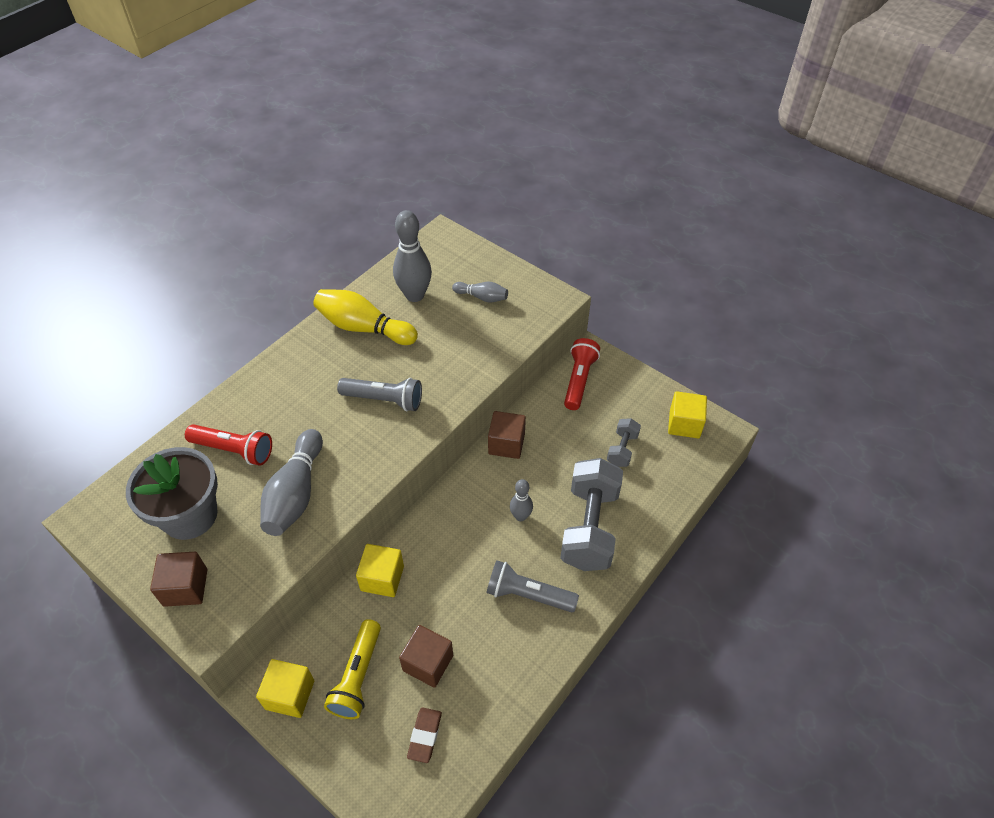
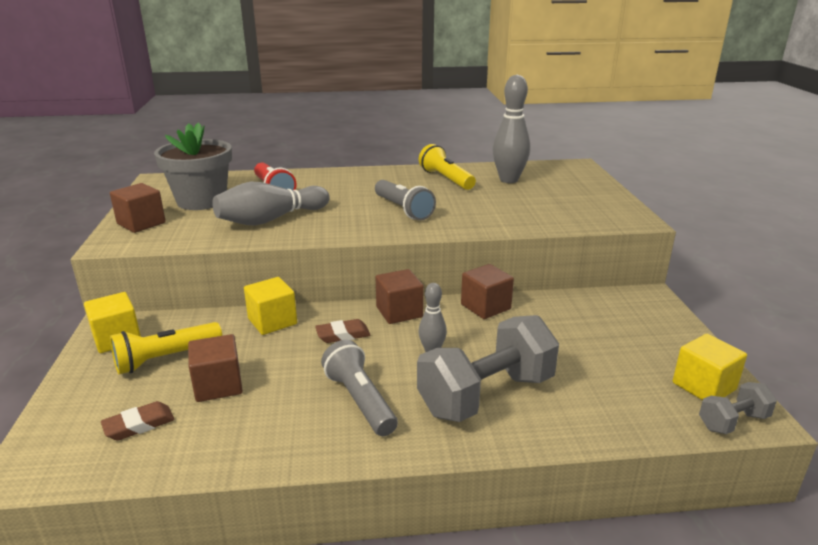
camera: 45 degrees right, 25 degrees down
yellow bowling pin [313,289,418,345] -> yellow flashlight [419,144,476,190]
grey bowling pin [452,282,508,302] -> none
red flashlight [564,338,600,410] -> none
grey dumbbell [607,418,641,467] -> grey dumbbell moved to [699,382,777,434]
none -> brown eraser [315,319,371,343]
none -> brown cube [376,269,424,324]

